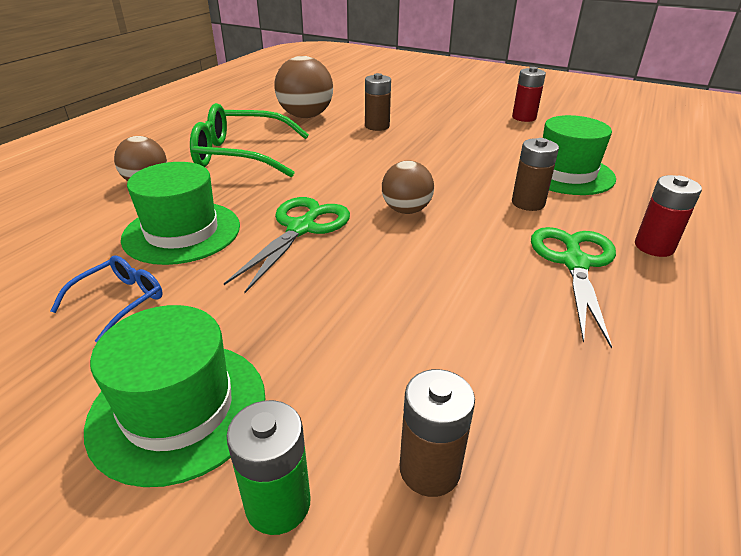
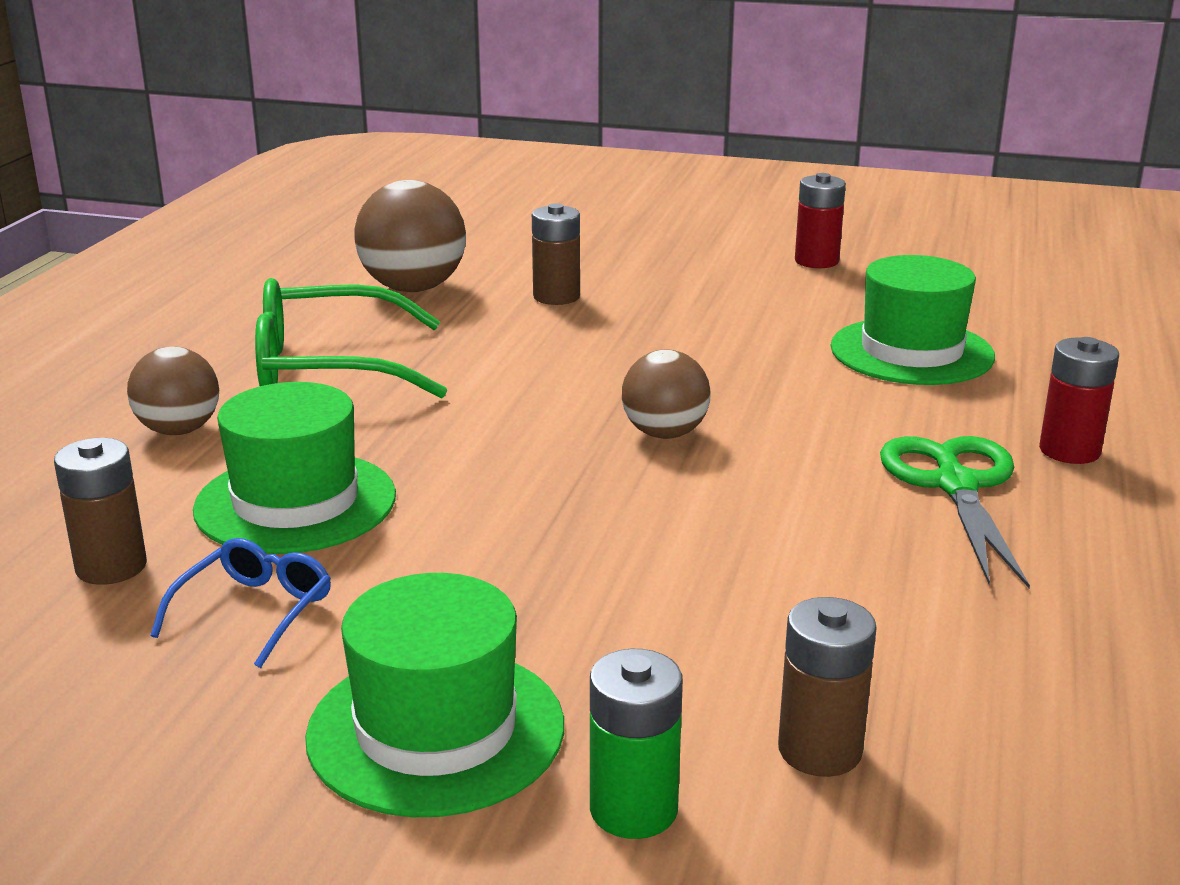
camera: 10 degrees left, 10 degrees down
green scissors [224,197,350,293] -> none
brown battery [512,138,559,211] -> brown battery moved to [54,438,147,585]

